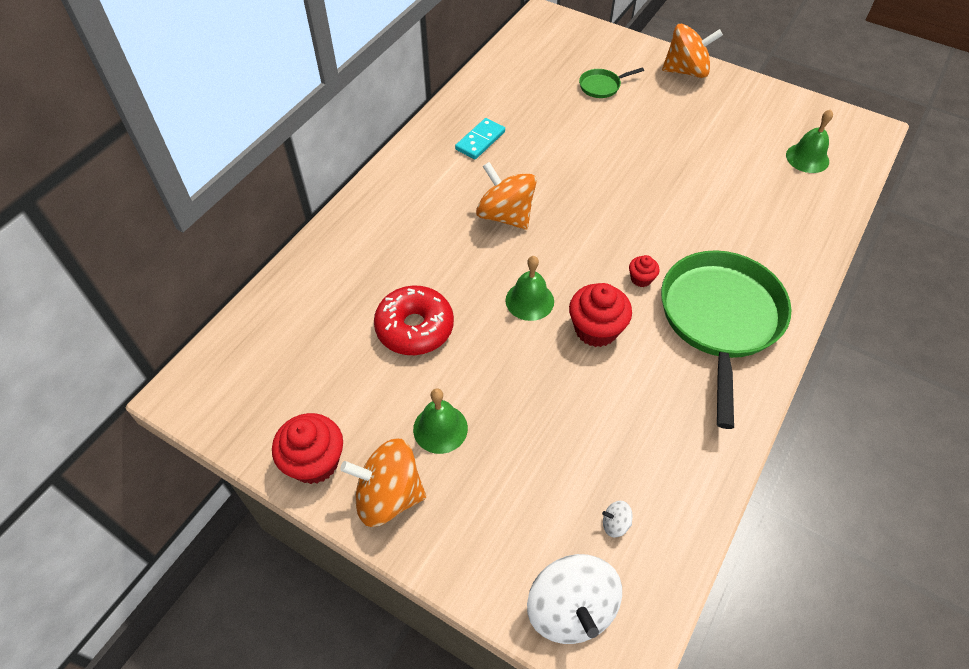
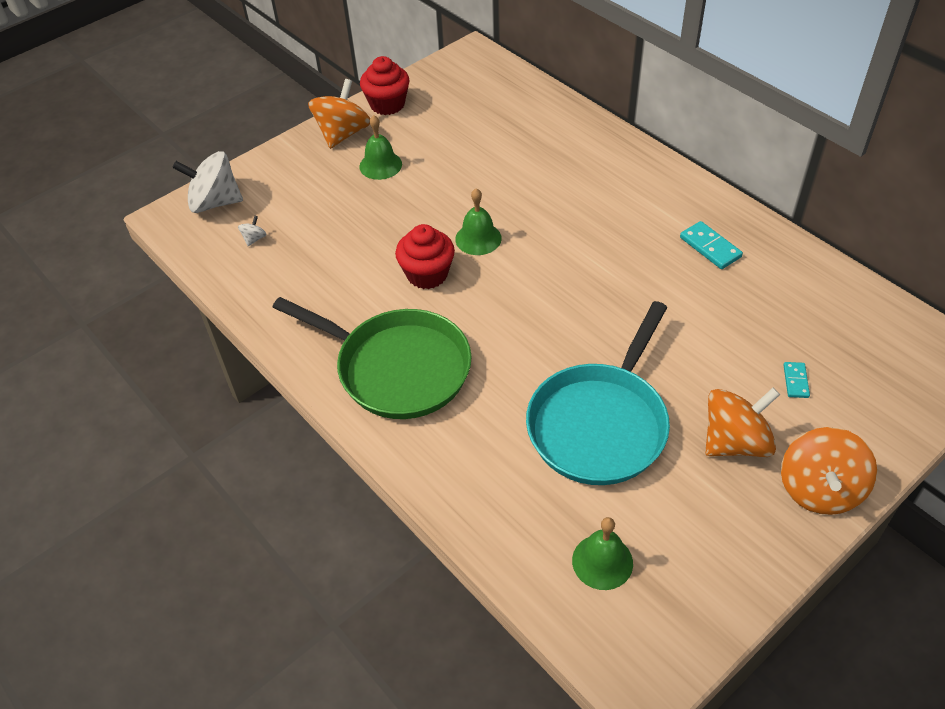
camera: 110 degrees right, 5 degrees down
red donut [374,286,454,355] -> none
orange spinning top [476,162,537,230] -> orange spinning top moved to [705,388,780,457]
green pan [579,67,644,98] -> turquoise domino [783,362,810,398]
red cupcake [629,255,660,287] -> none
none -> turquoise pan [526,301,670,485]

